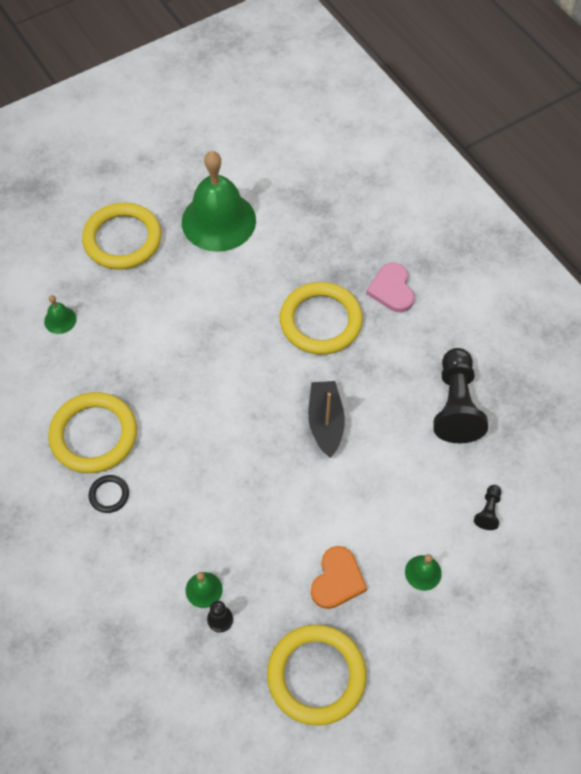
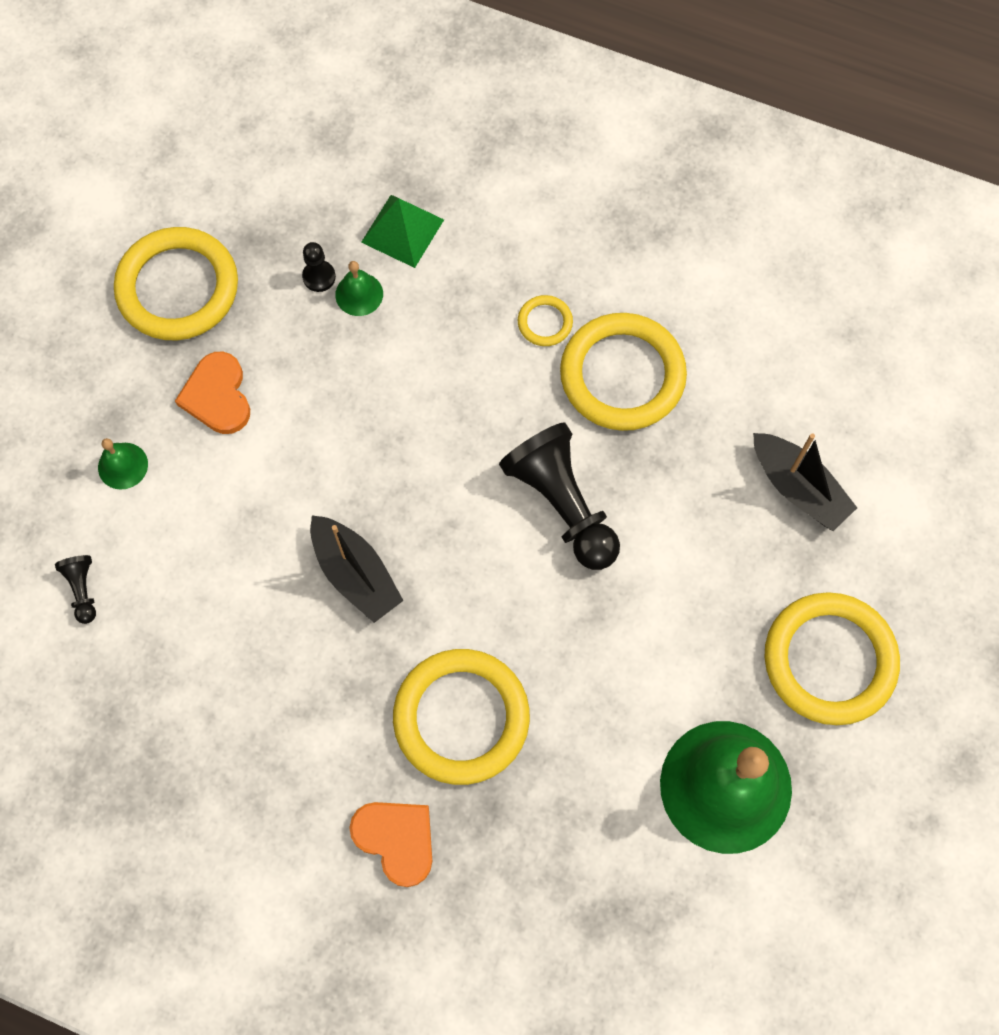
camera: 145 degrees right, 10 degrees up
green bell [44,295,77,334] -> black boat [753,433,857,531]
black ring [89,475,129,513] -> yellow ring [518,295,573,346]
pink heart [366,263,414,312] -> orange heart [349,802,432,887]
black pawn [433,348,488,443] -> black pawn moved to [499,422,620,570]
none -> green pyramid [361,195,444,268]

